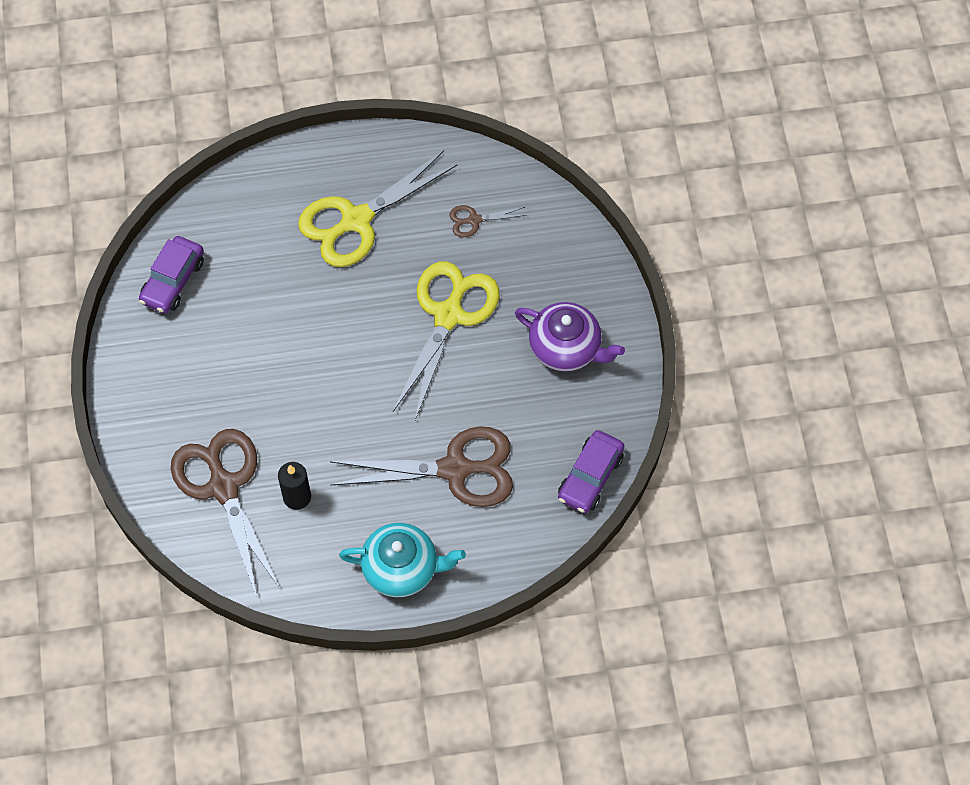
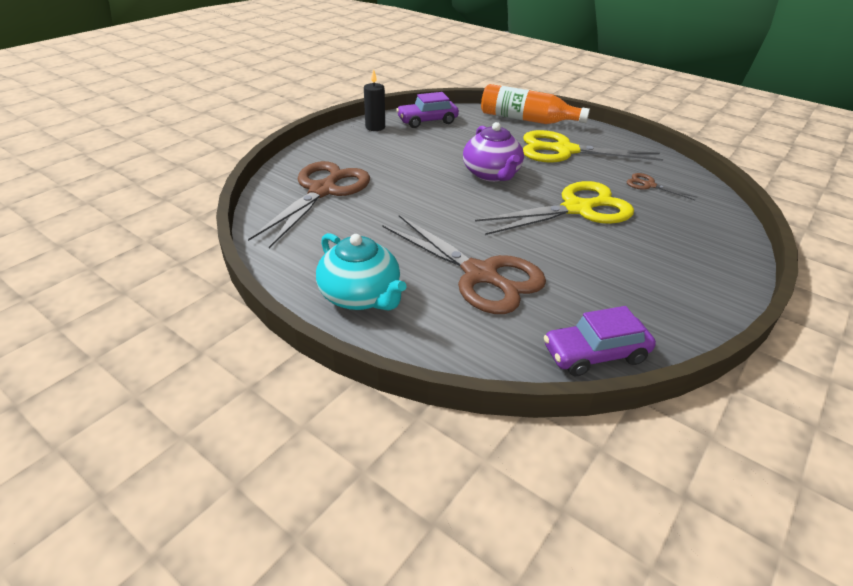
camera: 45 degrees right, 25 degrees down
black candle [278,462,311,510] -> black candle moved to [364,69,385,131]
purple teapot [515,302,625,372] -> purple teapot moved to [463,122,524,182]
none -> orange bottle [481,84,590,124]

